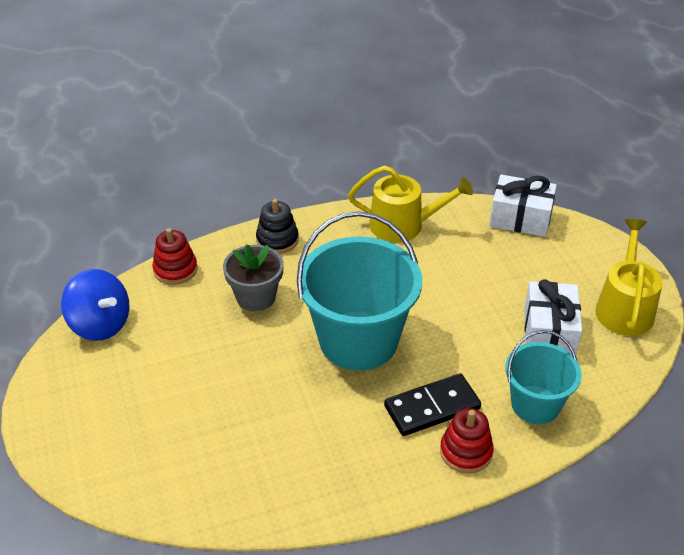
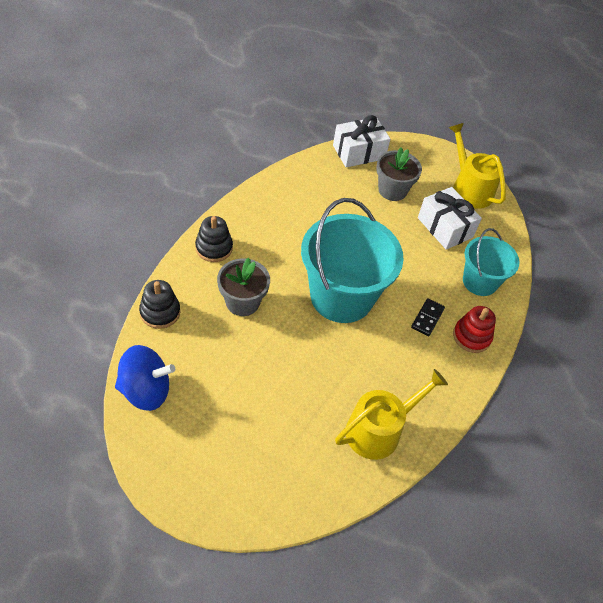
camera: 45 degrees left, 10 degrees up
red stacking toy [152,228,198,285] -> black stacking toy [139,280,180,329]
yellow watering can [348,166,473,242] -> yellow watering can moved to [335,369,448,460]
black domino [384,373,481,436] -> black domino [411,298,445,336], size x0.60
none -> grey flower pot [376,148,422,201]

